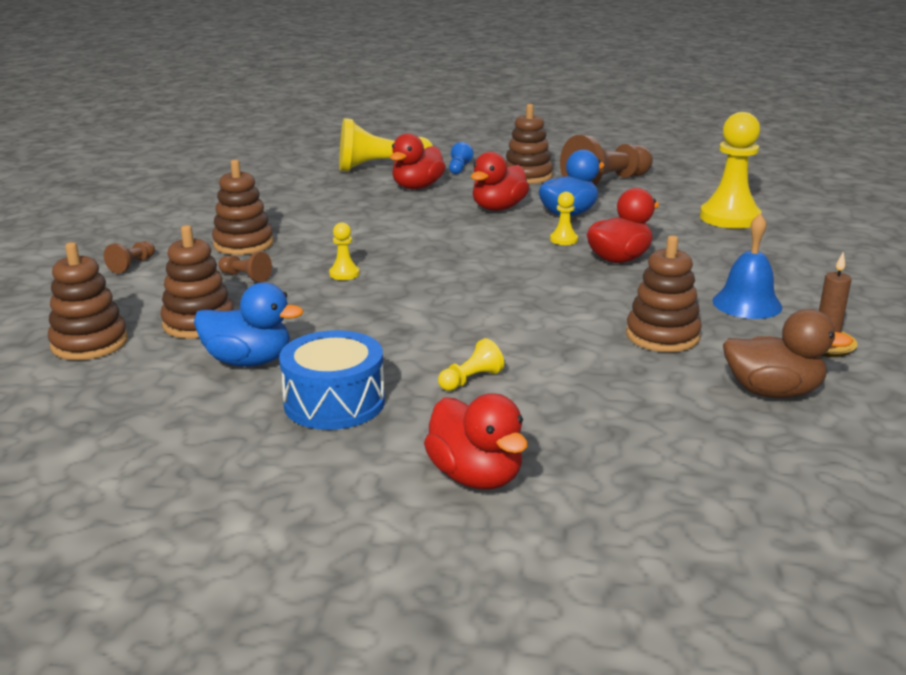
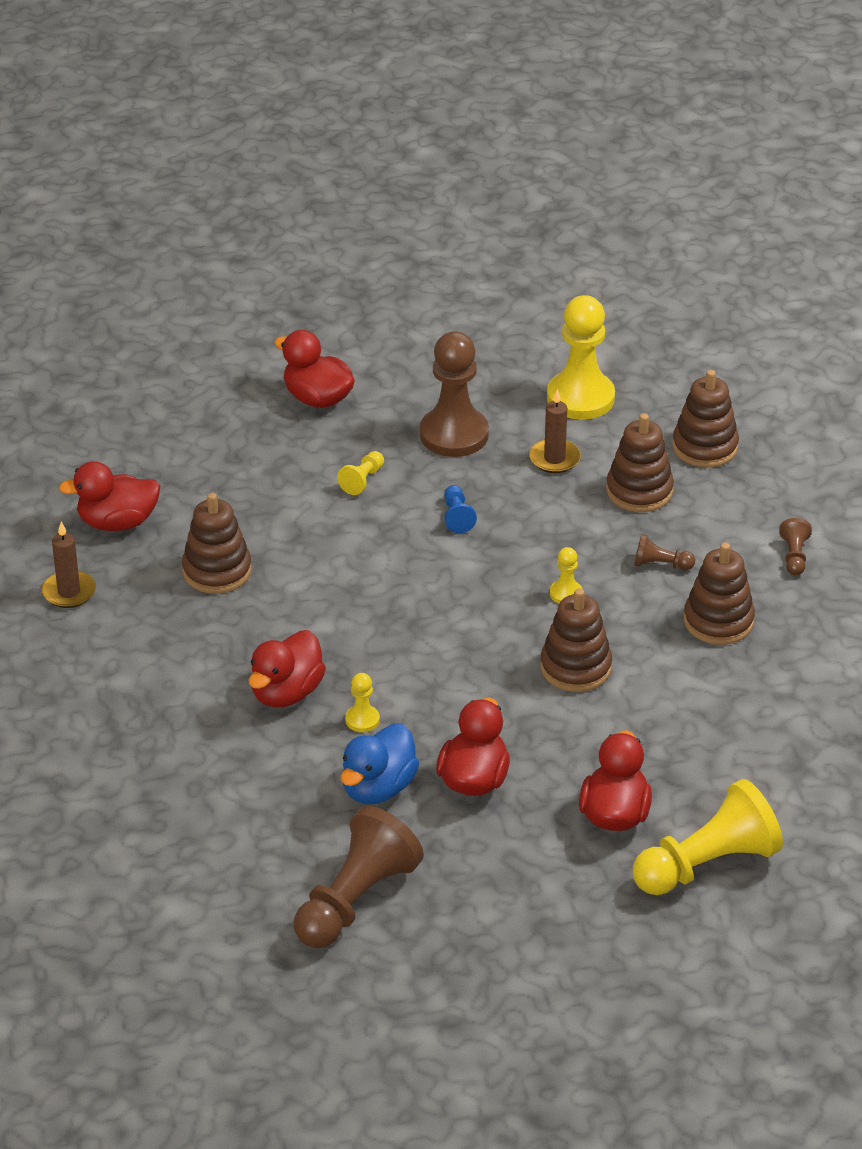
camera: 160 degrees right, 15 degrees up
blue duck [194,282,303,367] -> brown candle [529,389,581,473]
blue drum [279,330,385,430] -> brown pawn [420,331,489,457]
blue pawn [449,142,473,174] -> blue pawn moved to [444,485,477,533]
brown stacking toy [506,104,553,184] -> brown stacking toy moved to [540,588,612,692]
yellow pawn [700,112,762,229] -> yellow pawn moved to [547,295,615,420]
blue bell [712,213,782,319] -> none
brown duck [723,309,853,398] -> red duck [59,461,161,531]

